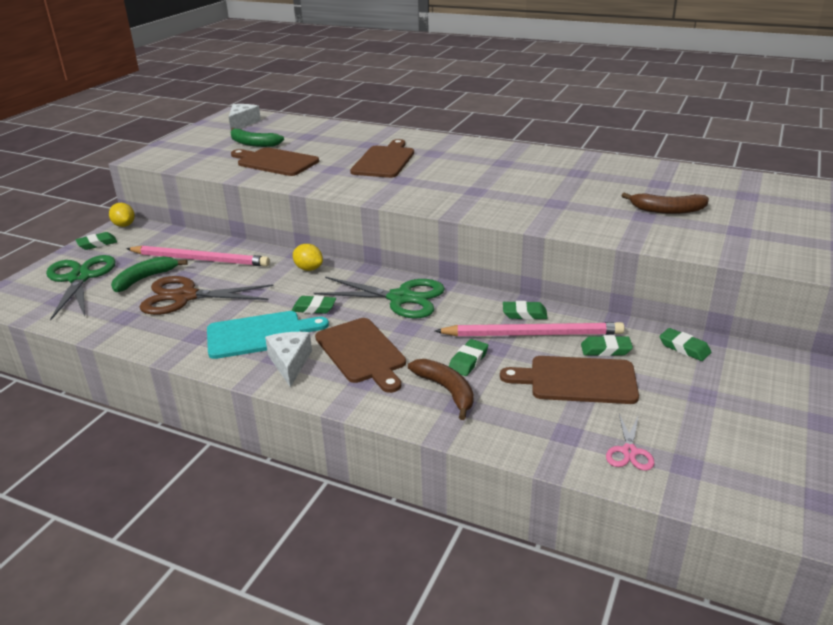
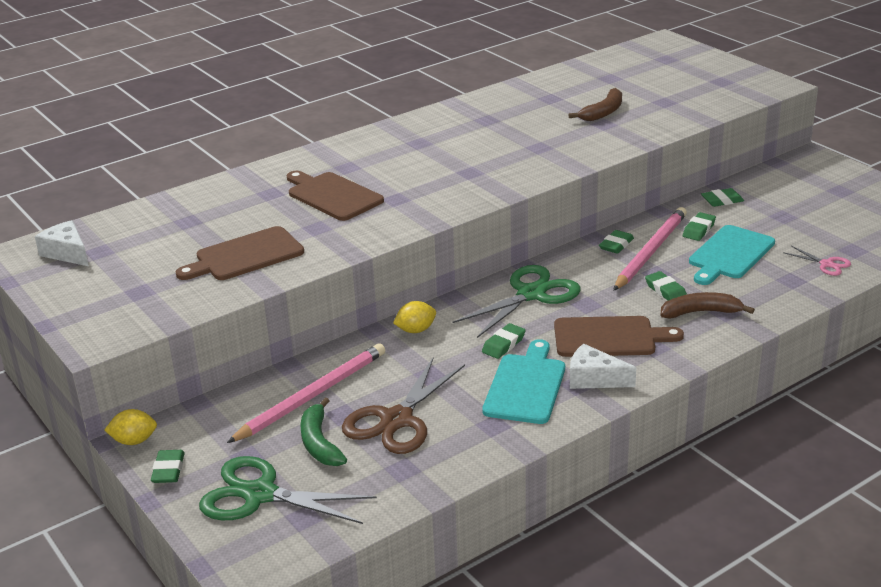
camera: 60 degrees left, 0 degrees up
green banana [231,128,284,147] -> none
brown cutting board [500,356,639,404] -> turquoise cutting board [689,225,775,285]

